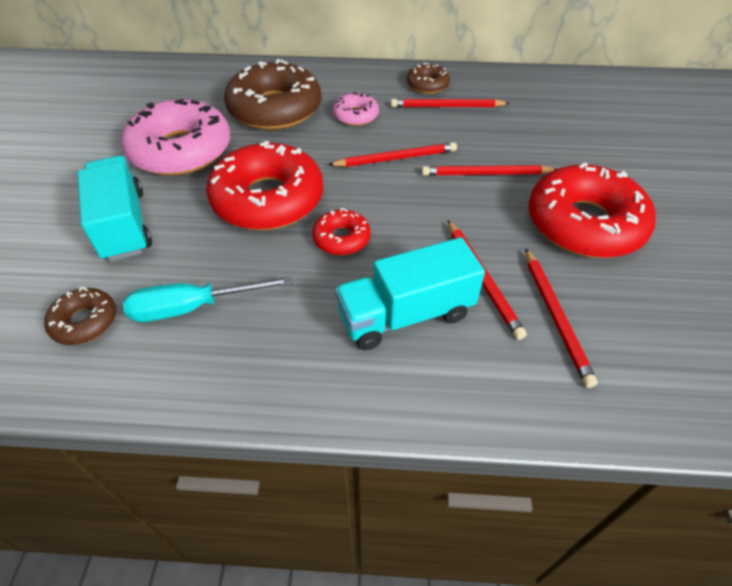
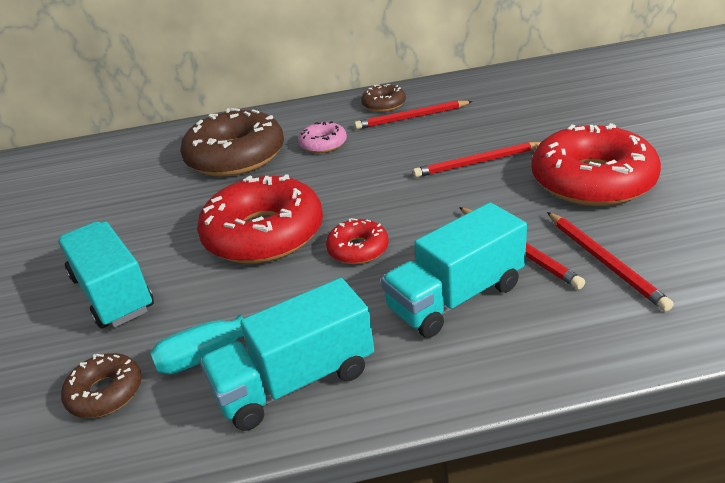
camera: 10 degrees left, 15 degrees down
pink donut [121,99,230,176] -> none
red pencil [328,142,457,167] -> none
none -> turquoise truck [200,278,374,431]

